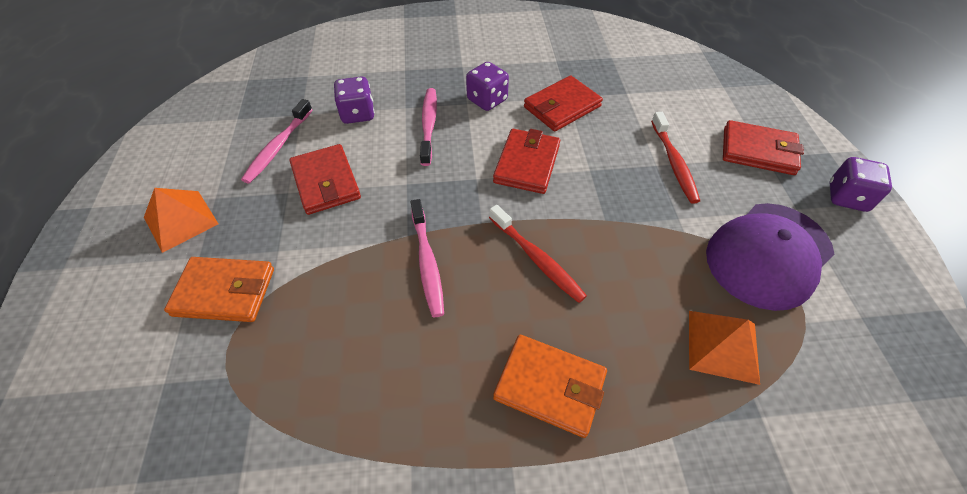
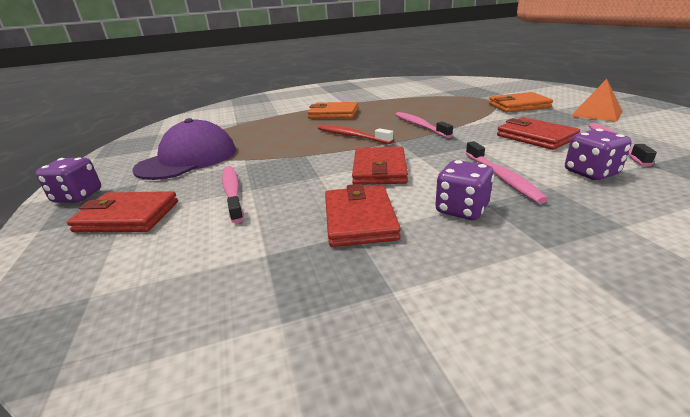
camera: 170 degrees right, 25 degrees down
red wallet [524,76,603,132] -> red wallet turned 45 degrees counterclockwise [325,184,401,247]
red toothbrush [651,112,700,204] -> pink toothbrush [222,166,244,223]
orange pyramid [689,311,760,385] -> none

